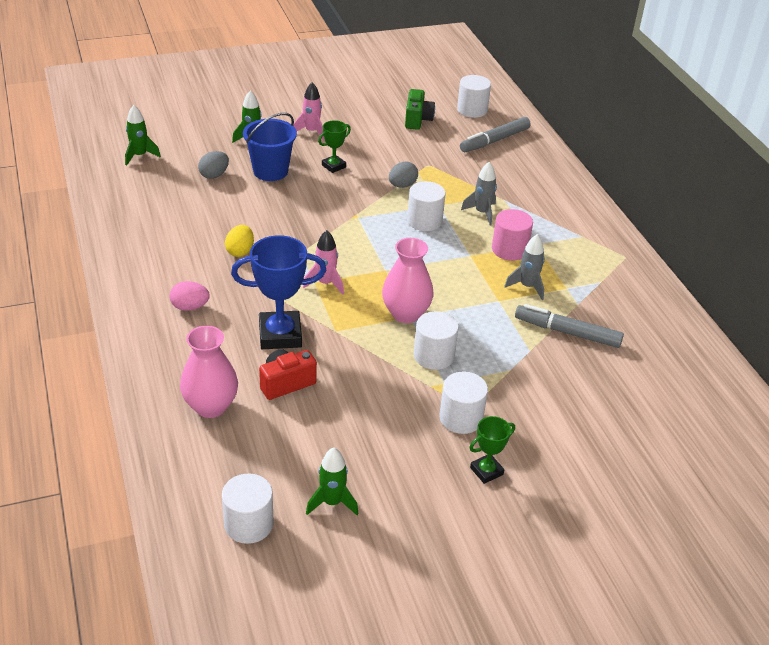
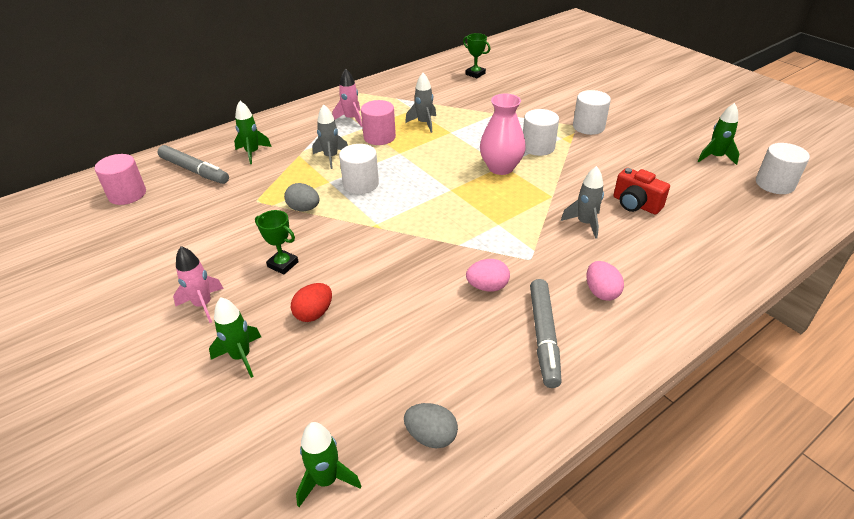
camera: 105 degrees left, 0 degrees up
pink vase [180,326,238,418] -> none
grey egg [198,151,229,179] -> grey egg moved to [404,403,458,448]
yellow egg [225,225,254,257] -> pink egg [466,259,510,292]
blue trophy [231,235,326,349] -> grey rocket [561,166,604,239]
blue bucket [243,113,297,181] -> red egg [291,283,332,322]
pink rocket [303,230,344,295] -> pink rocket moved to [333,68,362,127]
green camera [405,89,435,130] -> none
white cylinder [457,75,491,118] -> pink cylinder [95,154,146,205]
green trophy [469,416,515,484] -> green trophy moved to [463,33,490,78]
grey marker [515,304,624,348] -> grey marker moved to [530,279,562,388]
none -> green rocket [234,101,272,164]

